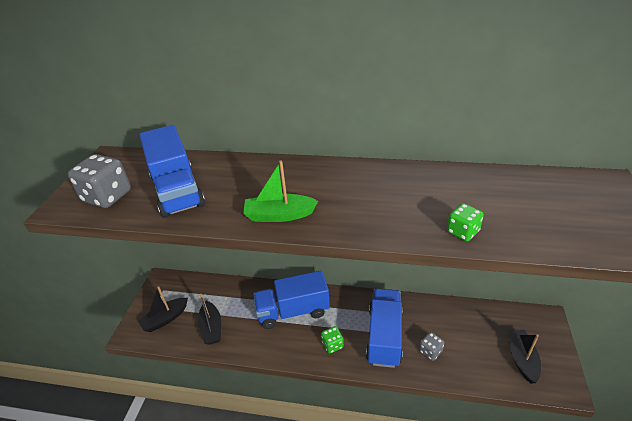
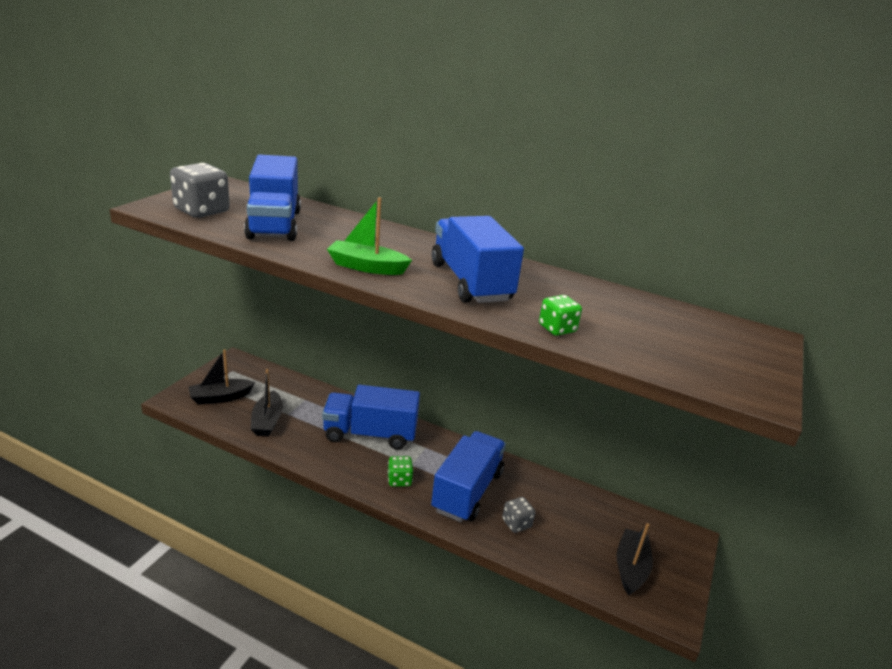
camera: 10 degrees right, 10 degrees down
none -> blue truck [432,216,524,303]

